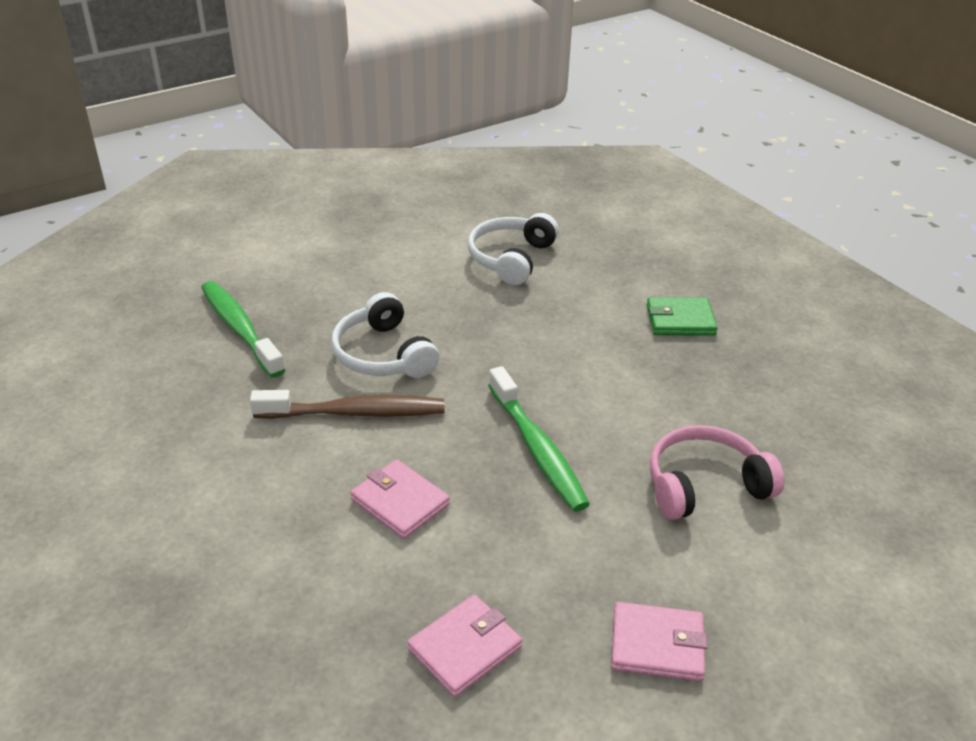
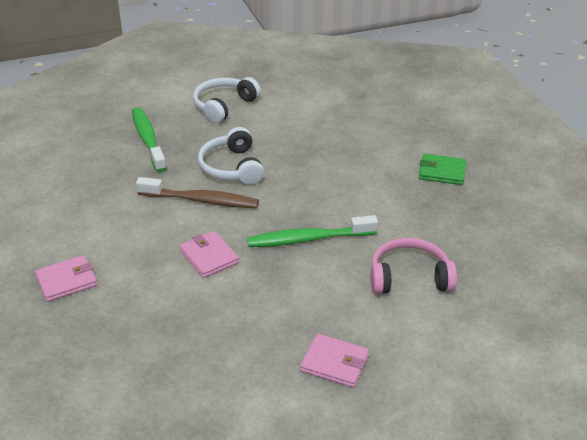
camera: 15 degrees right, 0 degrees up
pink wallet [407,594,522,697] -> pink wallet moved to [35,255,97,302]
white headphones [468,213,559,285] -> white headphones moved to [193,77,261,123]
green toothbrush [488,366,590,511] -> green toothbrush turned 90 degrees clockwise [247,215,378,247]

